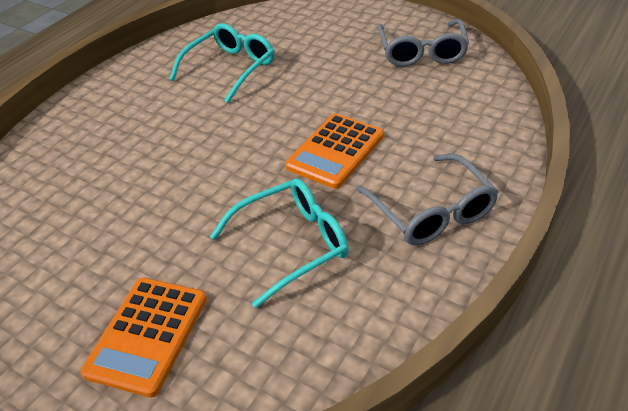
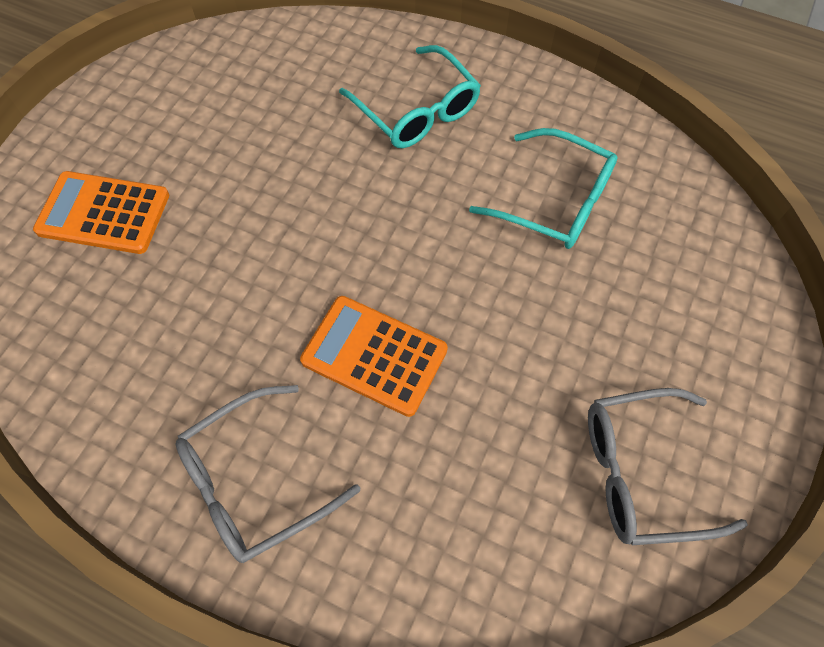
camera: 80 degrees right, 20 degrees up
turquoise glasses [210,178,349,308] -> turquoise glasses moved to [339,45,481,148]

